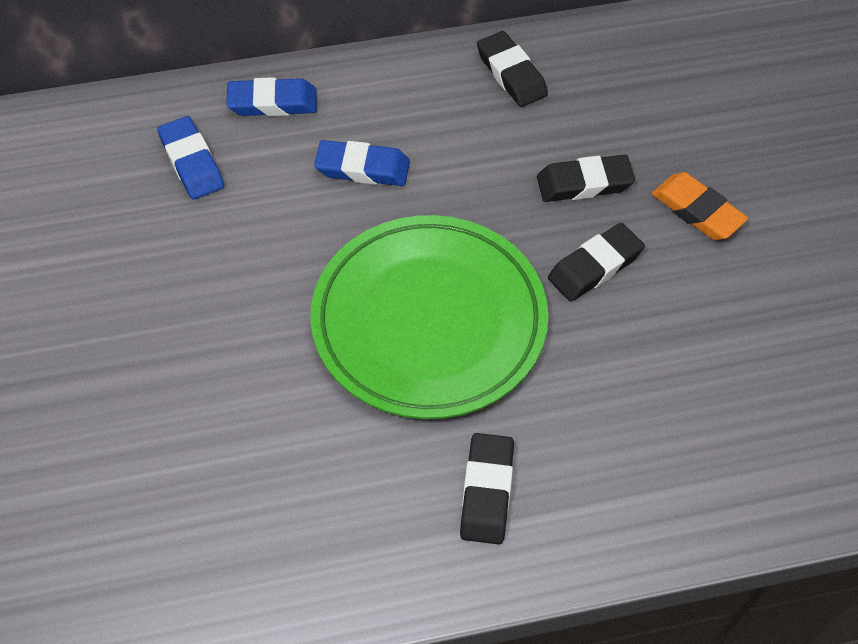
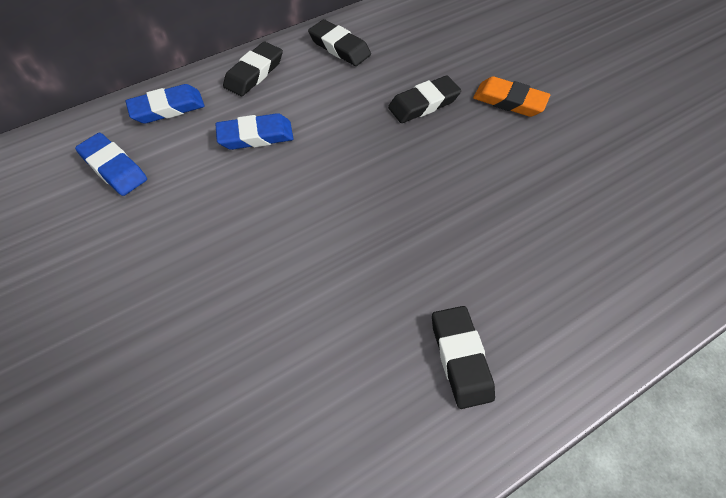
camera: 20 degrees left, 0 degrees up
green plate [310,215,548,419] -> none
black eraser [548,223,645,302] -> black eraser moved to [223,42,283,96]

